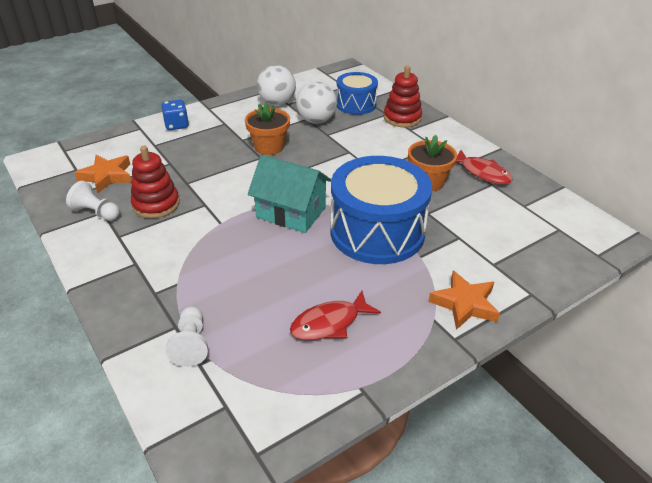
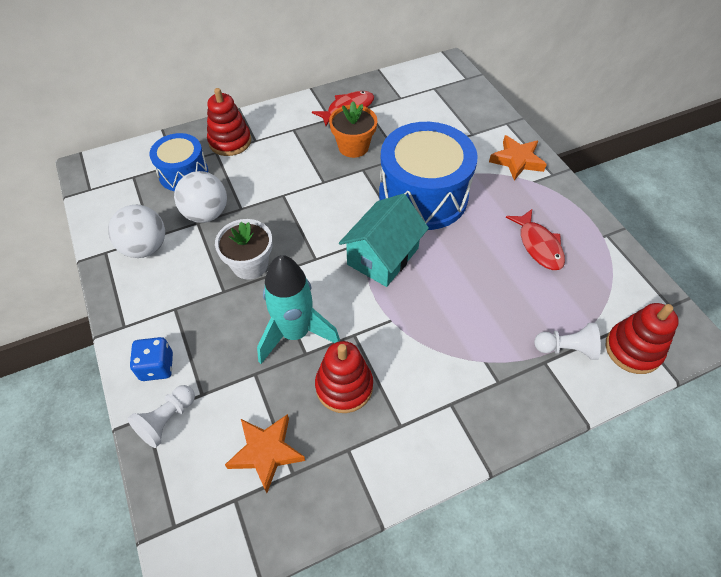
camera: 80 degrees left, 15 degrees up
white pawn [66,181,120,221] -> white pawn moved to [128,385,195,448]
orange flower pot [245,102,290,155] -> white flower pot [215,219,272,280]
none -> turquoise rocket [257,255,340,364]
none -> red stacking toy [606,303,679,374]

